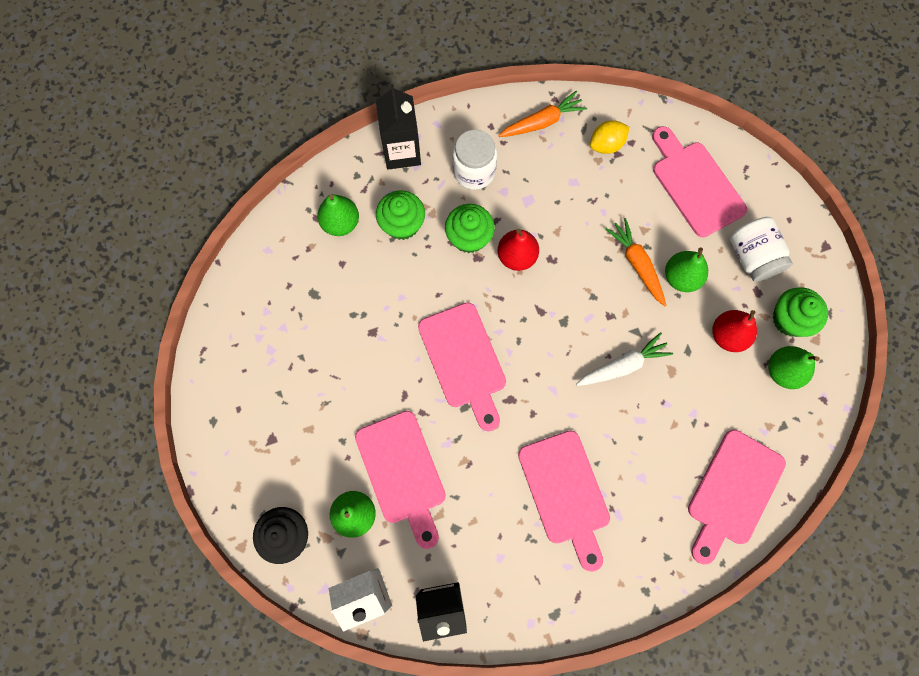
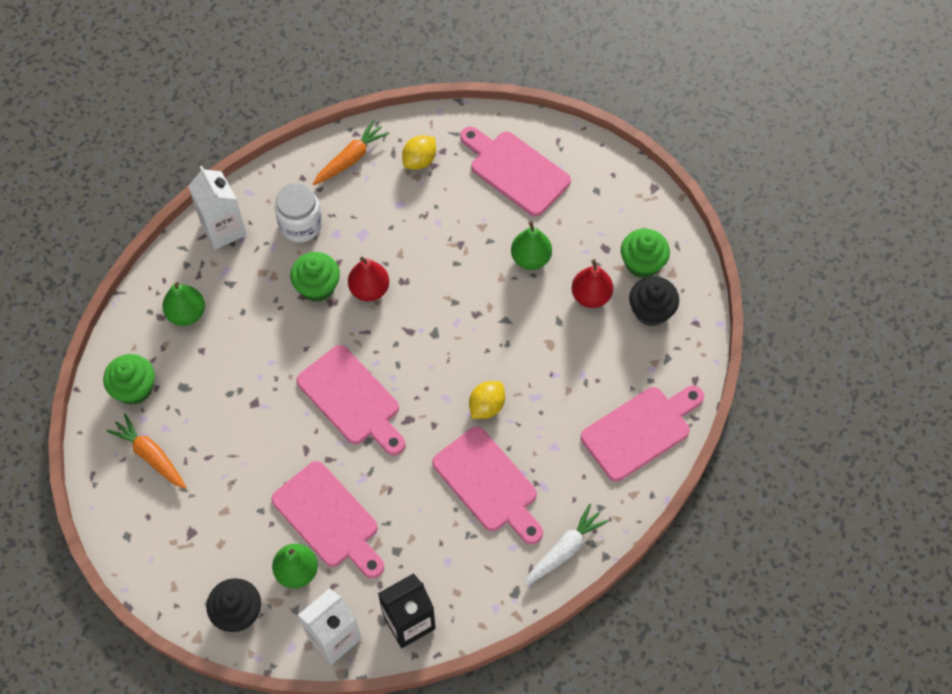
camera: 20 degrees left, 10 degrees down
black carton [376,84,421,170] -> white carton [188,166,246,249]
green cupcake [376,190,425,240] -> green cupcake moved to [103,354,155,405]
white carrot [576,332,673,386] -> white carrot moved to [525,504,609,585]
orange carrot [605,218,666,306] -> orange carrot moved to [106,414,186,489]
pink cutting board [688,430,786,564] -> pink cutting board turned 135 degrees counterclockwise [581,386,704,481]
white jar [730,217,792,282] -> none
green pear [768,346,820,389] -> black cupcake [629,276,679,326]
none -> yellow lemon [469,381,505,419]

